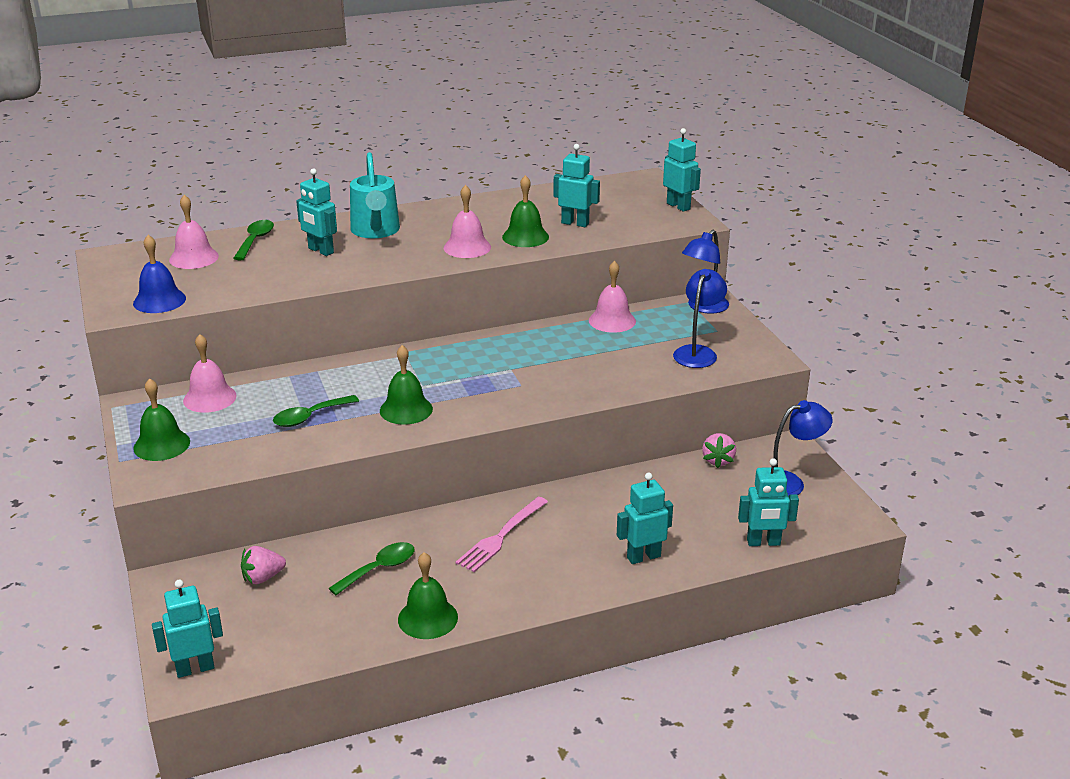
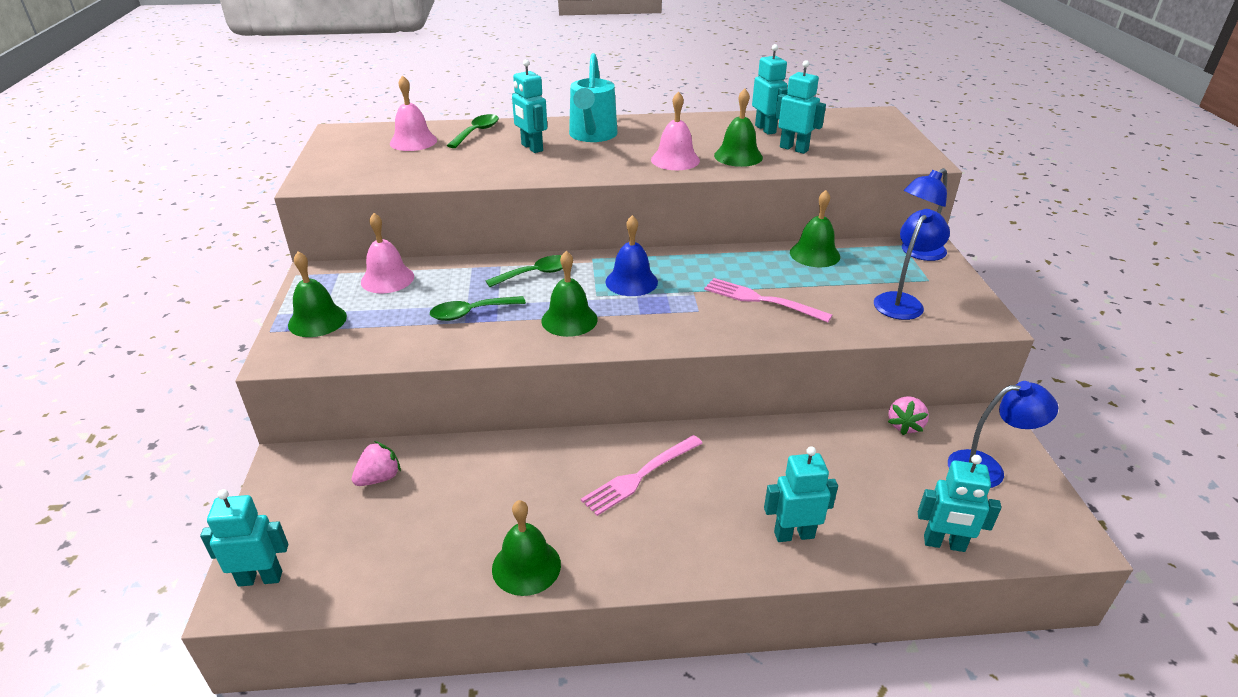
camera: 15 degrees right, 5 degrees up
blue bell [133,235,186,313] -> blue bell moved to [605,215,658,296]
pink strawberry [241,546,286,584] -> pink strawberry turned 150 degrees clockwise [351,441,401,486]
green spoon [329,542,414,595] -> green spoon moved to [486,255,563,287]
pink bell [589,261,636,333] -> green bell [790,190,840,267]
turquoise robot [663,128,701,212] -> turquoise robot moved to [752,44,788,135]
none -> pink fork [704,278,832,323]

